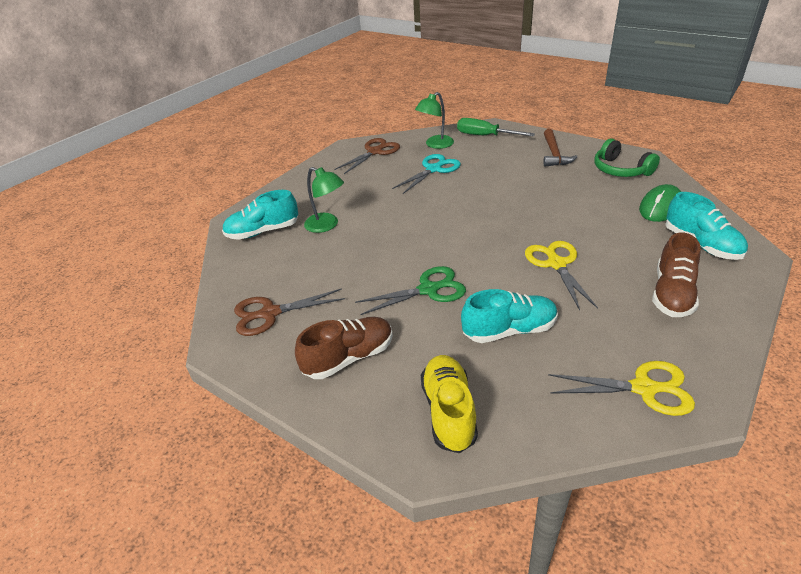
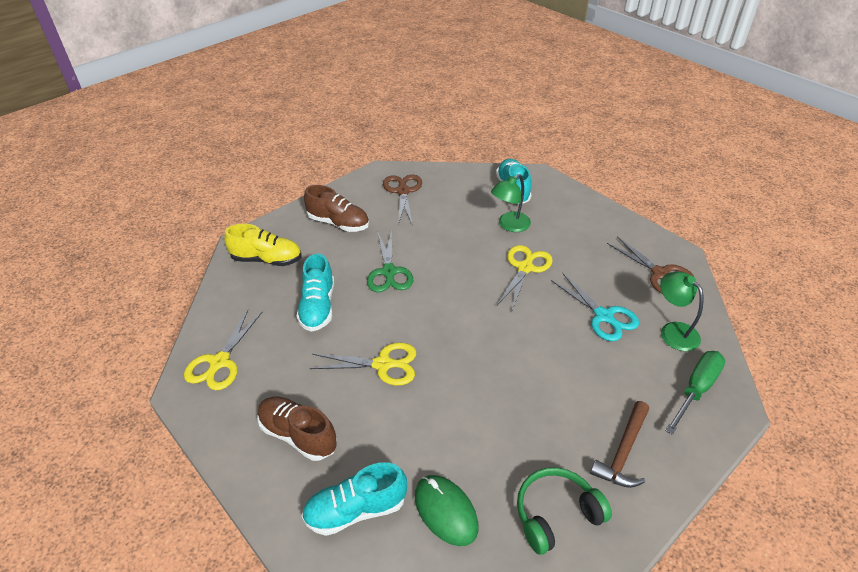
camera: 100 degrees right, 5 degrees up
brown shoe [295,317,393,379] -> brown shoe turned 45 degrees counterclockwise [304,185,369,232]
brown hammer [543,129,577,167] -> brown hammer turned 75 degrees counterclockwise [590,401,649,488]
none -> yellow scissors [497,245,553,310]

